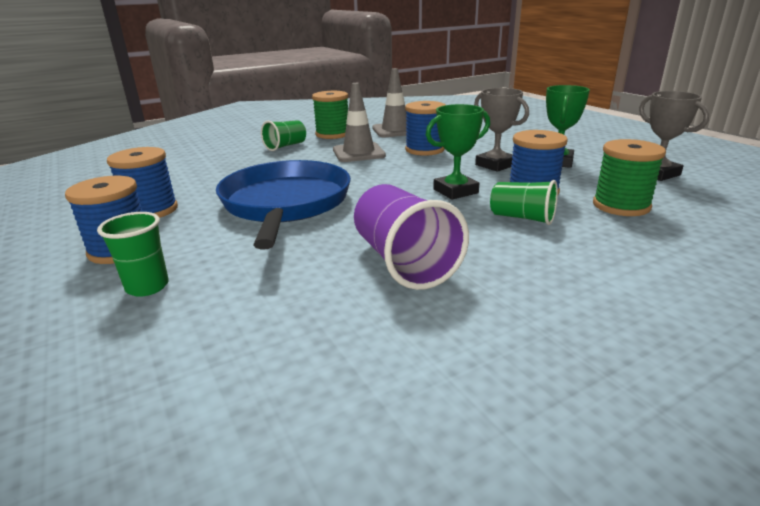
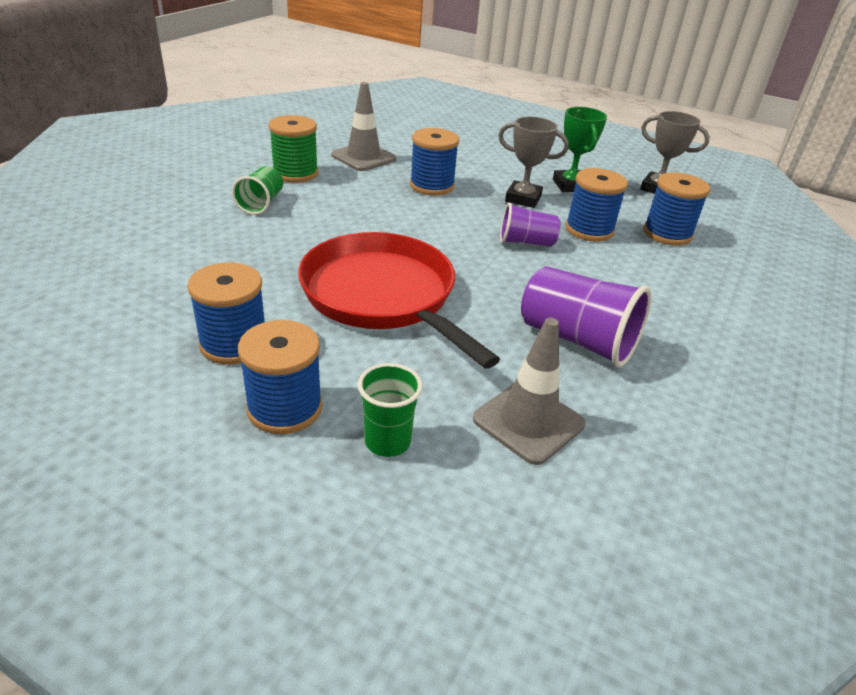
camera: 35 degrees left, 10 degrees up
blue pan [216,160,351,250] -> red pan [298,232,500,369]
grey traffic cone [333,83,386,162] -> grey traffic cone moved to [473,318,585,465]
green trophy [426,104,490,200] -> purple cup [500,203,560,247]
green cup [490,180,558,225] -> none
green spool [593,139,666,216] -> blue spool [643,173,710,246]

